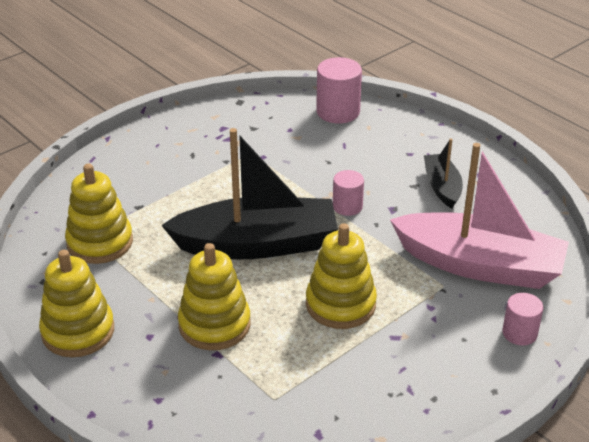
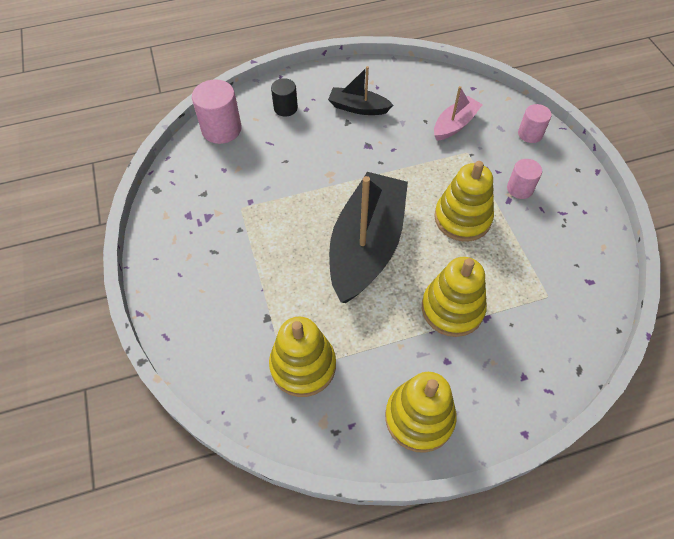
camera: 65 degrees left, 20 degrees up
pink cylinder [333,170,364,216] -> pink cylinder moved to [507,159,542,199]
pink boat [390,143,569,289] -> pink boat [434,86,483,141], size x0.49
none -> black cylinder [271,78,298,117]

